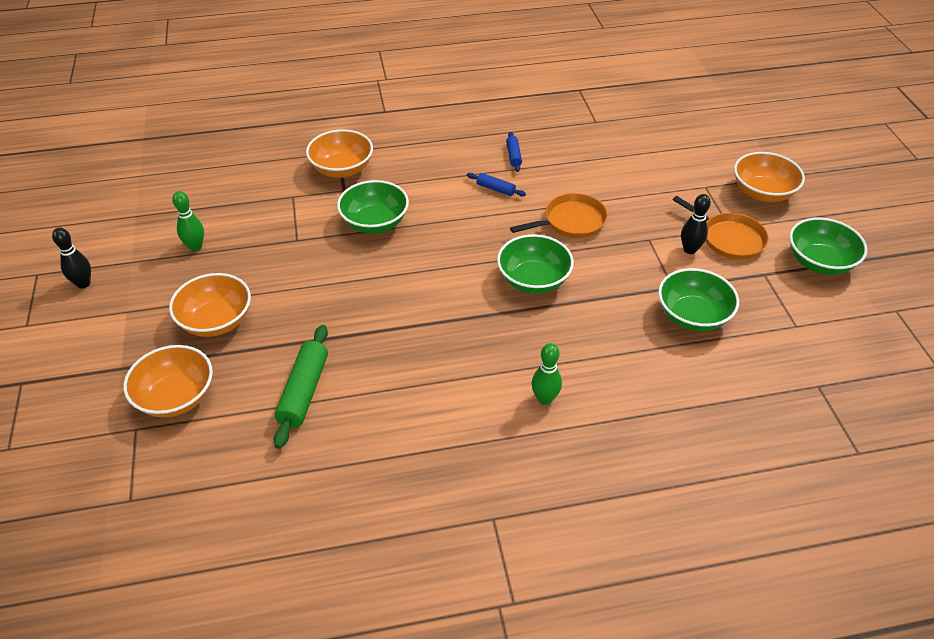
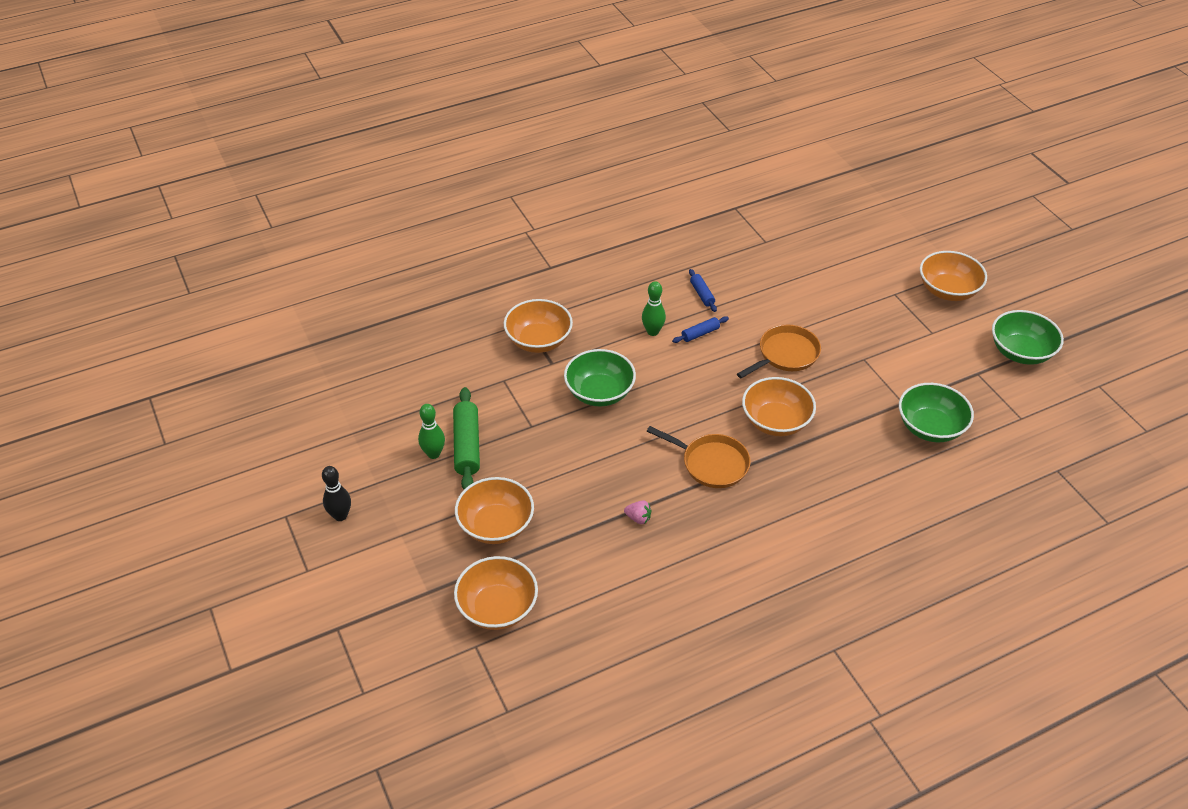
camera: 15 degrees left, 0 degrees up
green rolling pin [274,325,328,449] -> green rolling pin moved to [453,387,480,489]
blue rolling pin [467,173,526,196] -> blue rolling pin turned 45 degrees counterclockwise [672,316,729,343]
green bowl [497,234,574,294] -> orange bowl [742,377,816,436]
green bowling pin [532,343,562,405] -> green bowling pin moved to [642,281,666,336]
orange pan [673,196,769,260] -> orange pan moved to [647,426,751,488]
black bowling pin [681,194,711,254] -> none
none -> pink strawberry [624,501,651,524]

